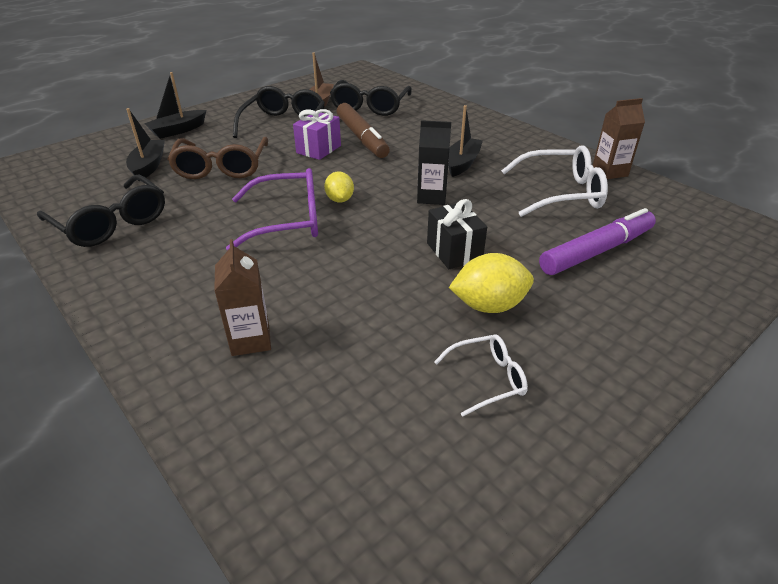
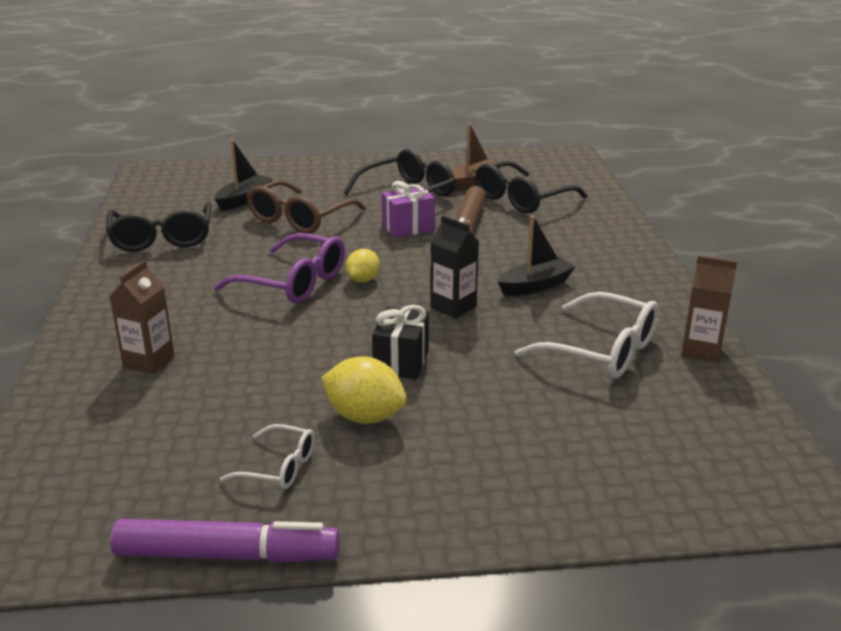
camera: 35 degrees right, 10 degrees down
black boat [144,72,206,139] -> none
purple marker [539,208,656,275] -> purple marker moved to [110,519,340,563]

